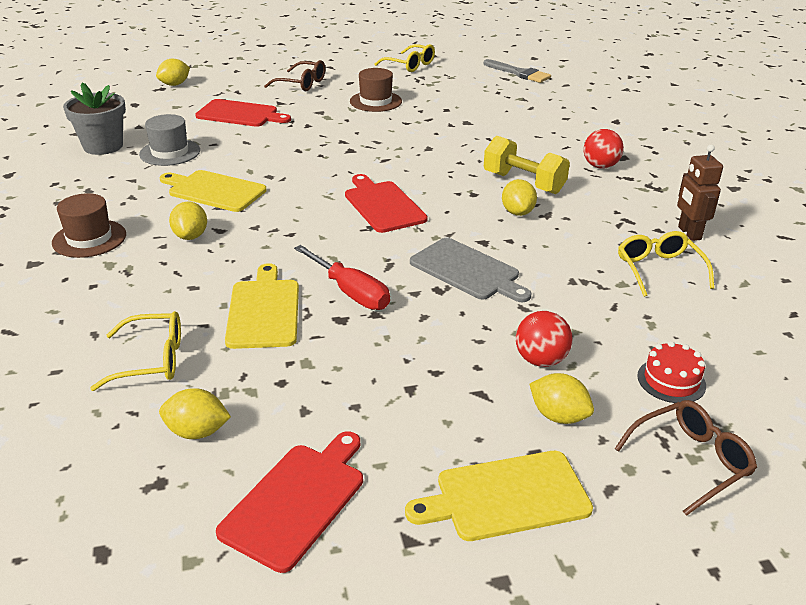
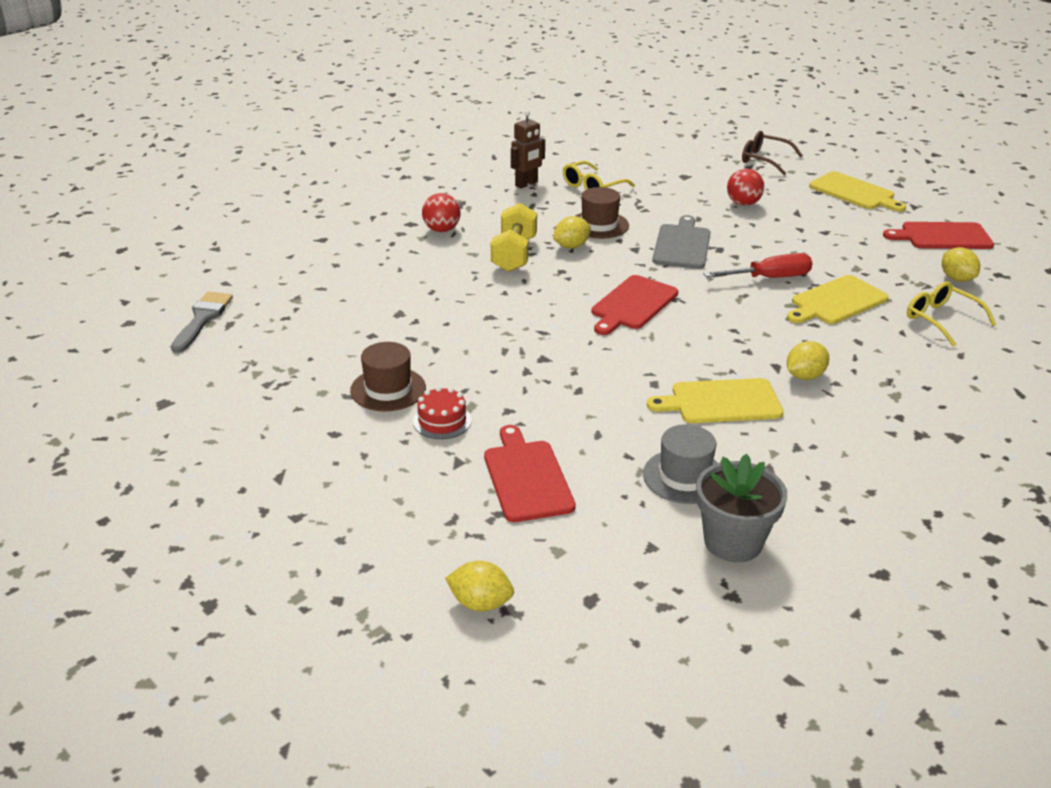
camera: 120 degrees left, 0 degrees up
brown hat [52,193,126,258] -> brown hat moved to [575,187,629,239]
yellow cutting board [160,170,266,212] -> yellow cutting board turned 90 degrees clockwise [647,378,784,423]
brown glasses [264,60,325,91] -> none
red screwdriver [294,245,390,310] -> red screwdriver turned 60 degrees clockwise [703,253,812,278]
yellow glasses [374,44,435,72] -> none
yellow lemon [529,373,594,424] -> none
red cake [637,341,706,403] -> red cake moved to [413,387,472,439]

